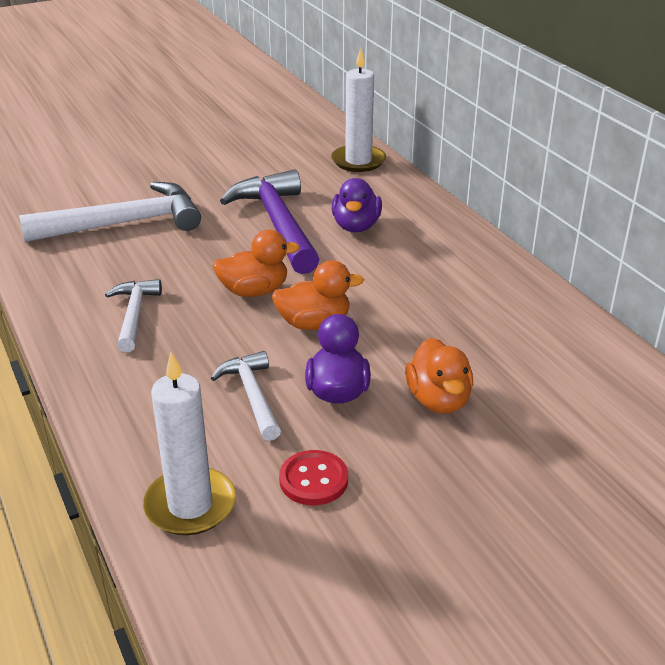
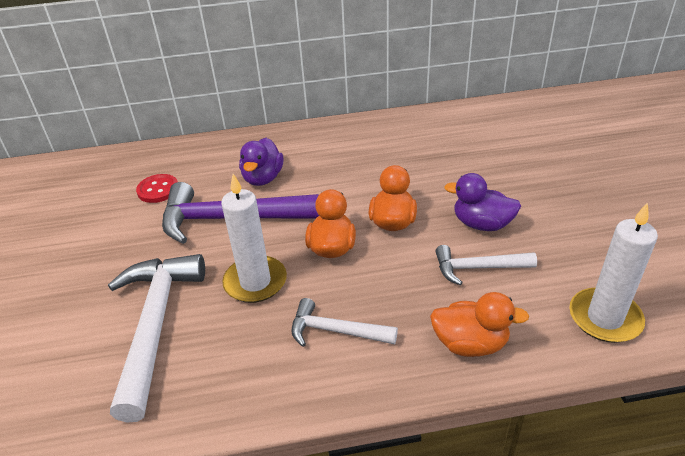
camera: 70 degrees left, 5 degrees up
red button [279,450,348,505] -> red button moved to [136,174,178,203]
white candle [331,48,386,172] -> white candle moved to [221,174,287,303]
purple duck [332,178,382,232] -> purple duck turned 75 degrees clockwise [239,138,283,186]
orange duck [405,338,473,414] -> orange duck moved to [430,292,529,357]

